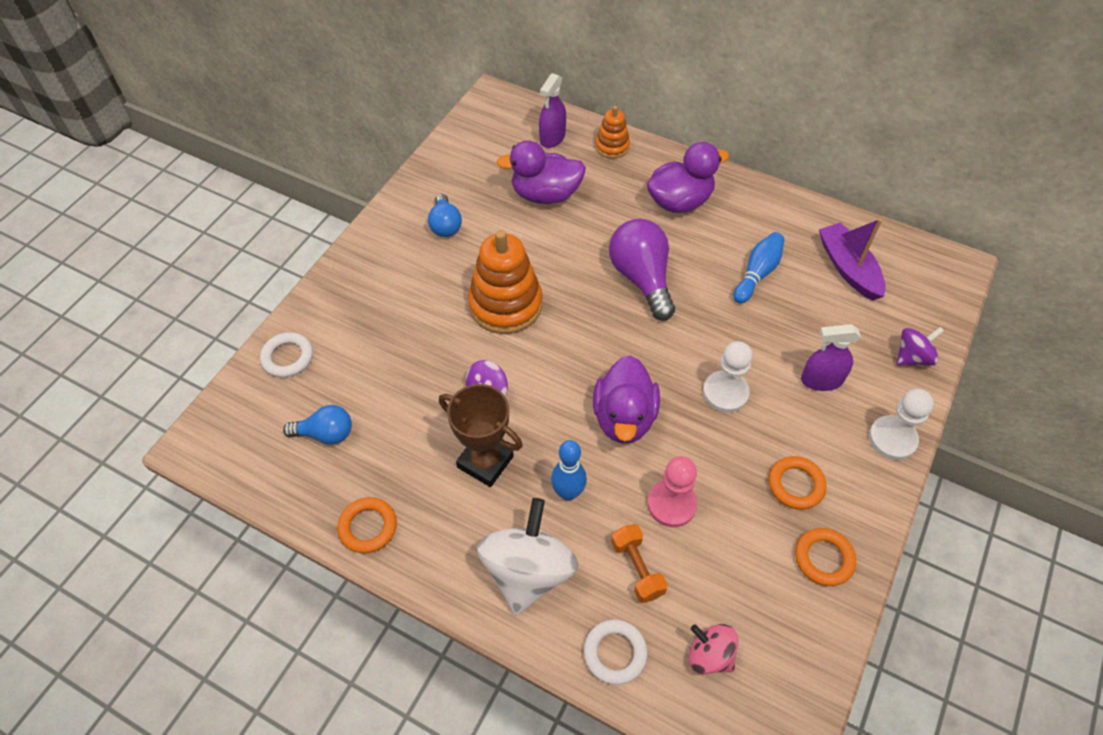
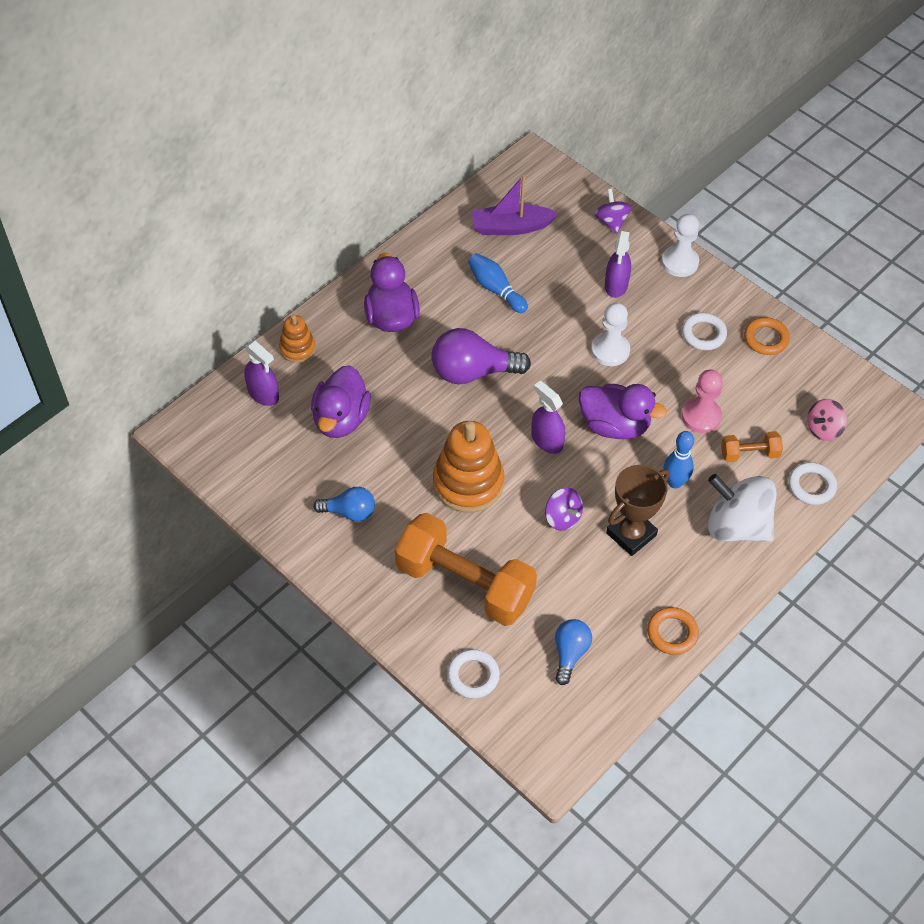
camera: 75 degrees left, 0 degrees up
orange ring [769,456,827,510] -> white ring [682,313,727,350]
none -> orange dumbbell [395,513,537,626]
none -> purple spray bottle [531,381,565,454]

